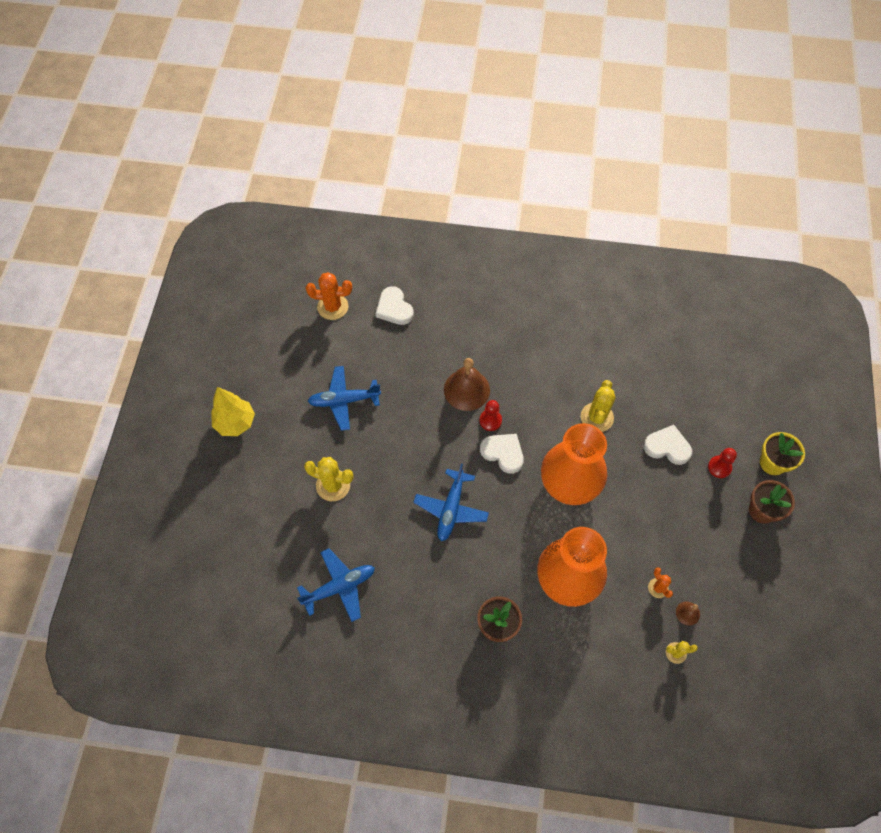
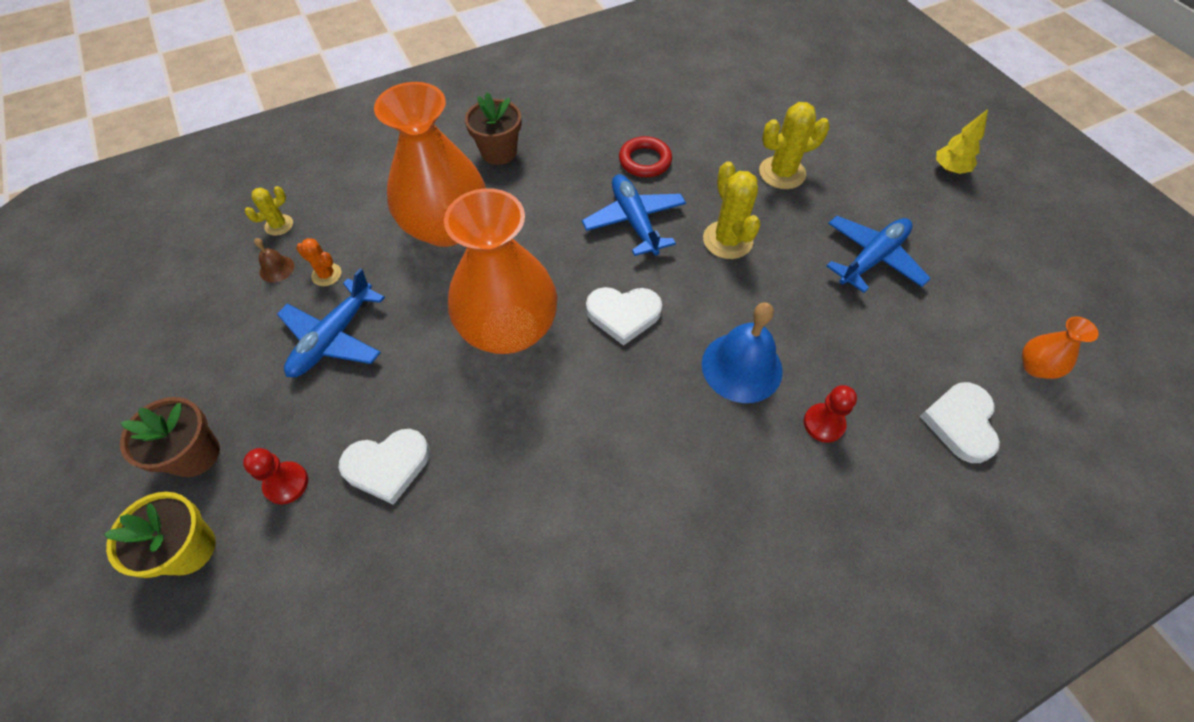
camera: 145 degrees right, 5 degrees down
yellow tree [211,387,255,436] -> yellow tree [936,109,988,174], size x0.65
blue plane [297,548,375,622] -> blue plane moved to [277,268,385,377]
orange cactus [306,272,352,320] -> orange vase [1022,317,1099,379]
white heart [375,286,414,325] -> white heart turned 105 degrees counterclockwise [920,382,1000,463]
brown bell [444,358,490,411] -> blue bell [702,302,783,403]
red pawn [479,400,502,431] -> red pawn moved to [804,385,857,443]
yellow cactus [581,380,615,432] -> yellow cactus moved to [703,161,761,259]
none -> red ring [619,136,672,177]

